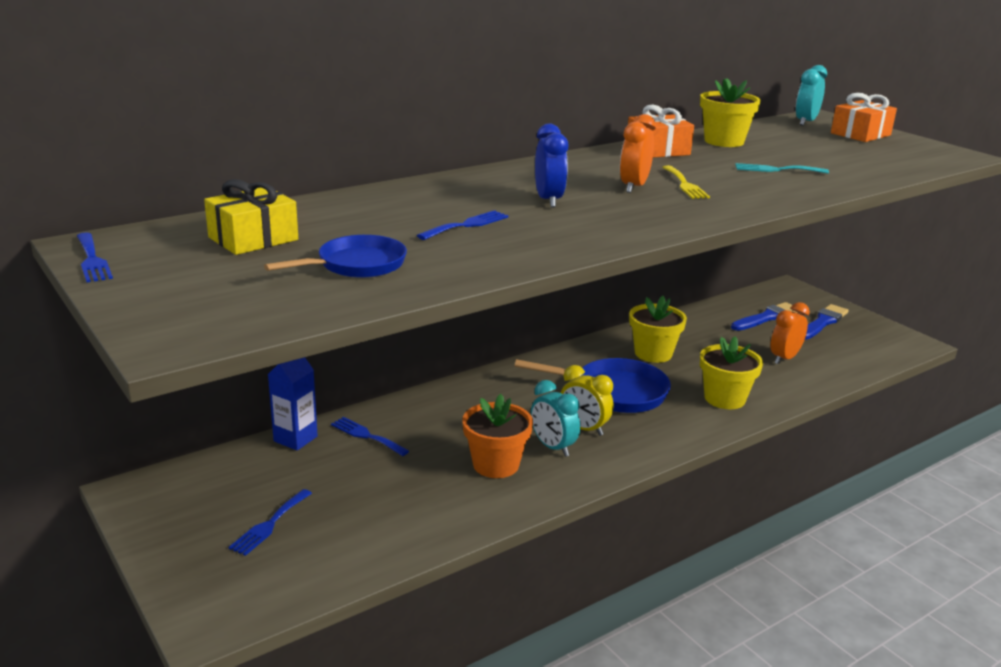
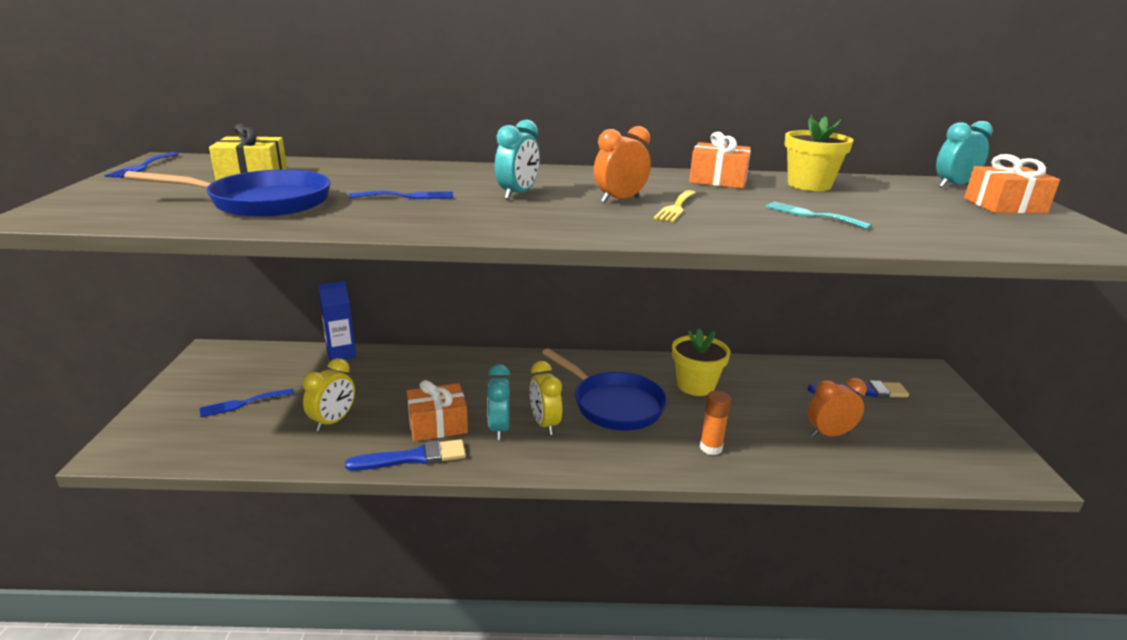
camera: 35 degrees right, 0 degrees up
blue pan [264,235,407,278] -> blue pan [124,170,330,217], size x1.51
blue fork [331,417,409,456] -> none
orange flower pot [462,394,533,478] -> orange gift [407,380,468,441]
blue clock [535,123,568,207] -> turquoise clock [495,120,540,200]
yellow flower pot [700,336,763,409] -> orange glue stick [700,391,731,455]
blue brush [805,304,849,340] -> blue brush moved to [345,439,466,471]
none -> yellow clock [302,358,355,431]

